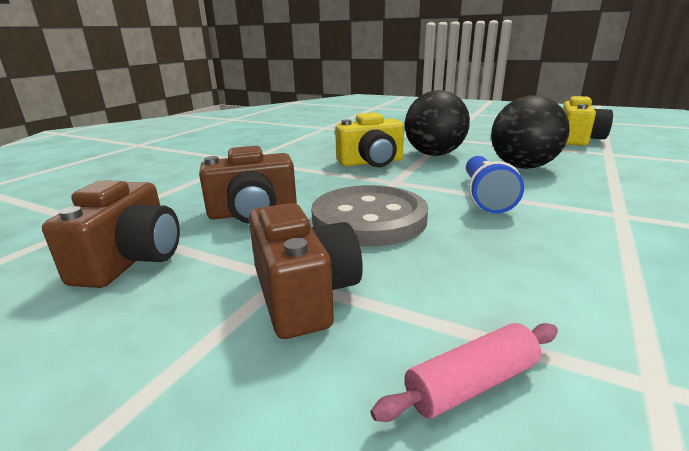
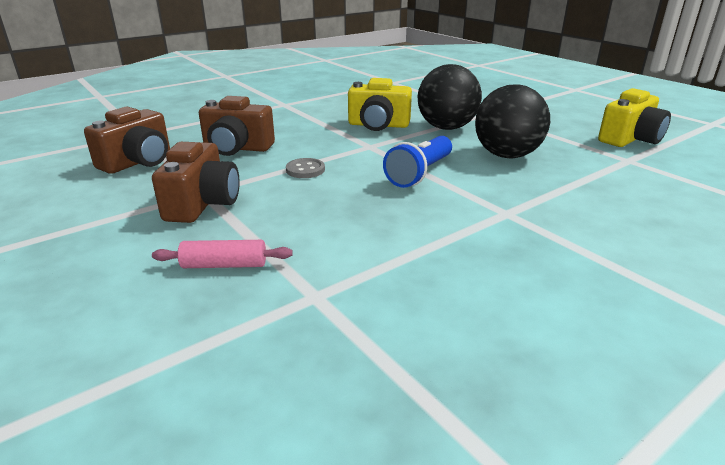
camera: 25 degrees right, 5 degrees up
grey button [311,185,428,247] -> grey button [286,158,325,178], size x0.42

